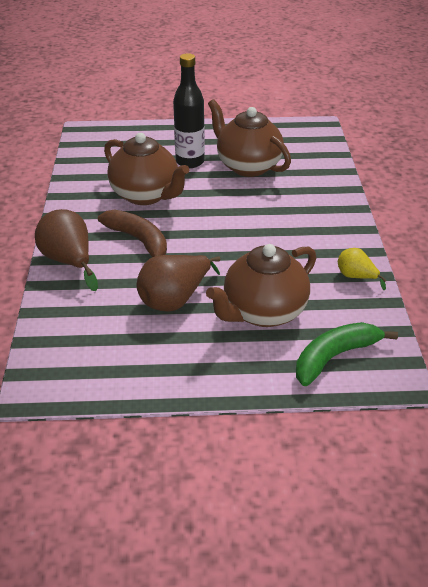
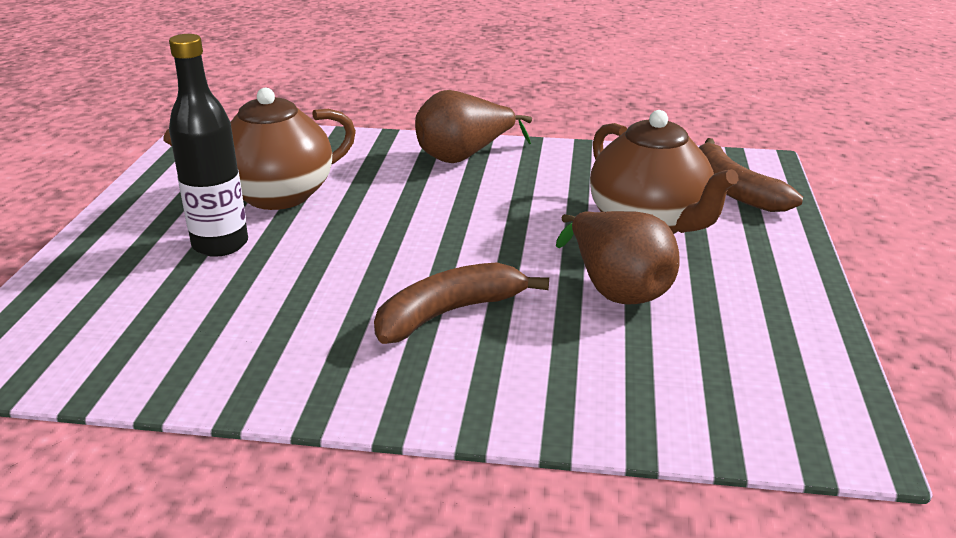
camera: 80 degrees left, 10 degrees down
brown pear [35,209,98,291] -> brown pear moved to [415,90,532,163]
brown teapot [104,133,189,205] -> none
green banana [296,322,398,386] -> brown banana [699,138,803,212]
yellow pear [338,248,386,290] -> none

